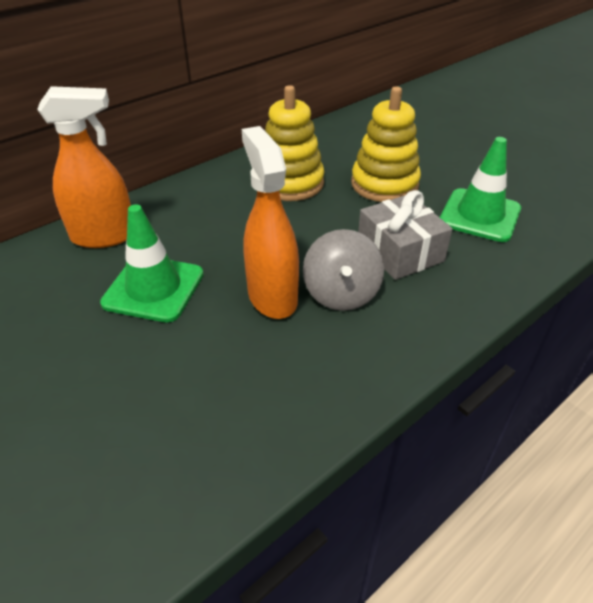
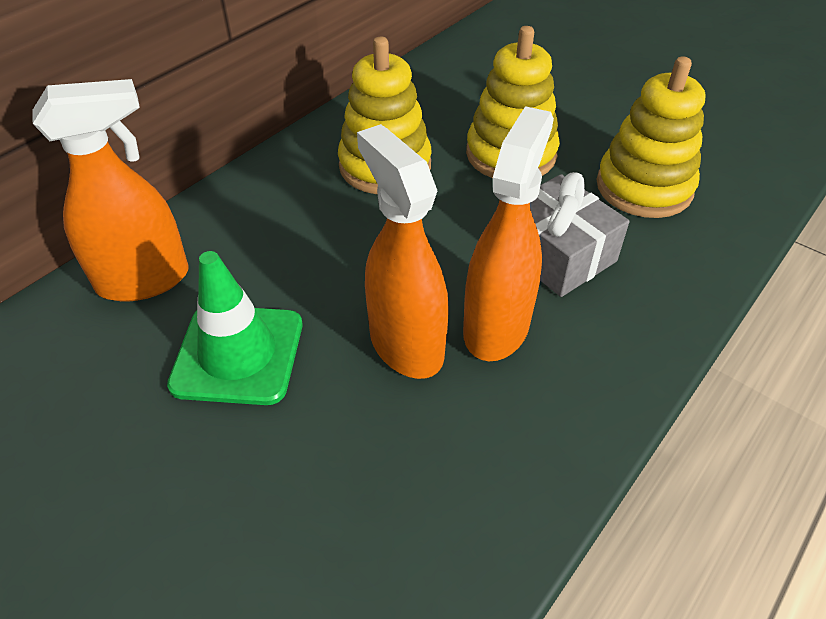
camera: 10 degrees left, 5 degrees up
grey spinning top [303,229,384,311] -> orange spray bottle [463,106,554,361]
green traffic cone [440,137,521,242] -> yellow stacking toy [596,57,705,218]

